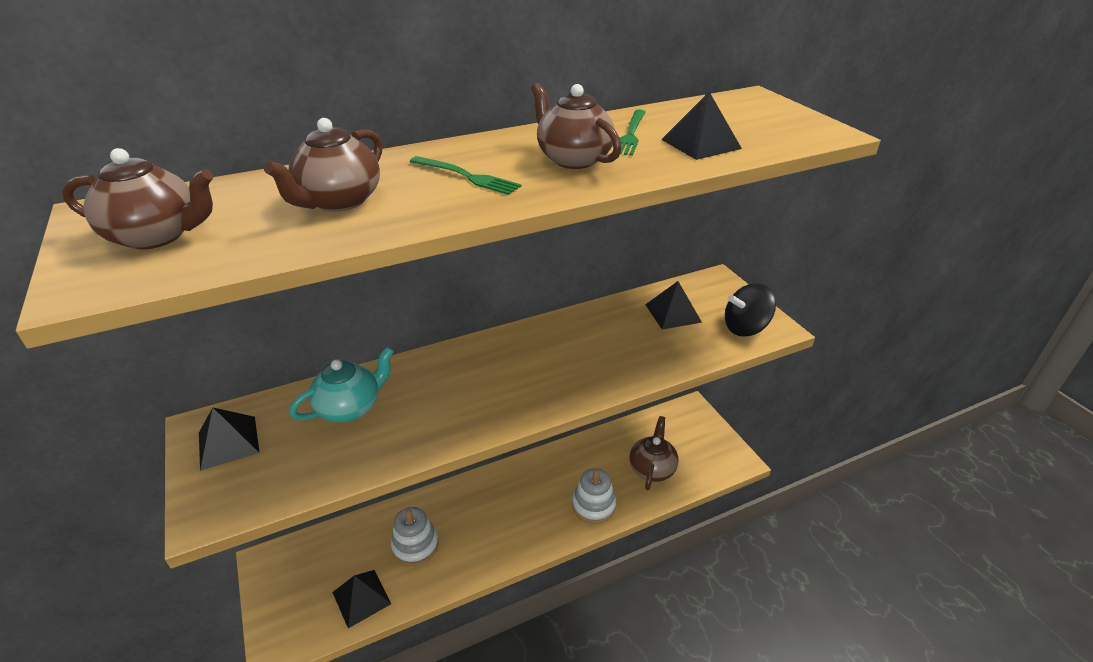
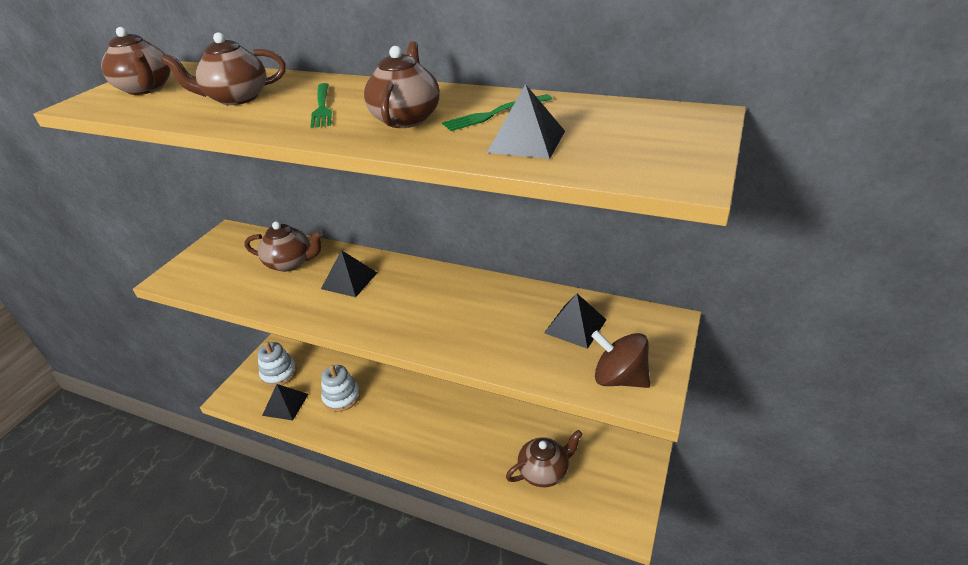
camera: 50 degrees right, 0 degrees up
black pyramid [199,408,259,471] -> black pyramid moved to [321,250,378,297]
turquoise teapot [289,347,394,422] -> brown teapot [244,221,323,272]
white stacking toy [572,468,616,524] -> white stacking toy moved to [257,341,297,387]
black spinning top [725,283,776,337] -> brown spinning top [591,330,650,388]

